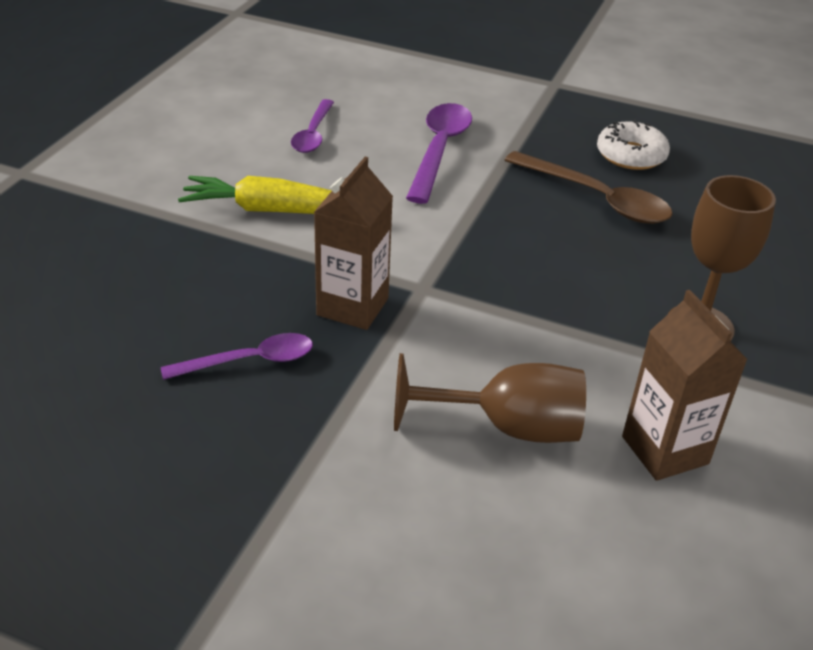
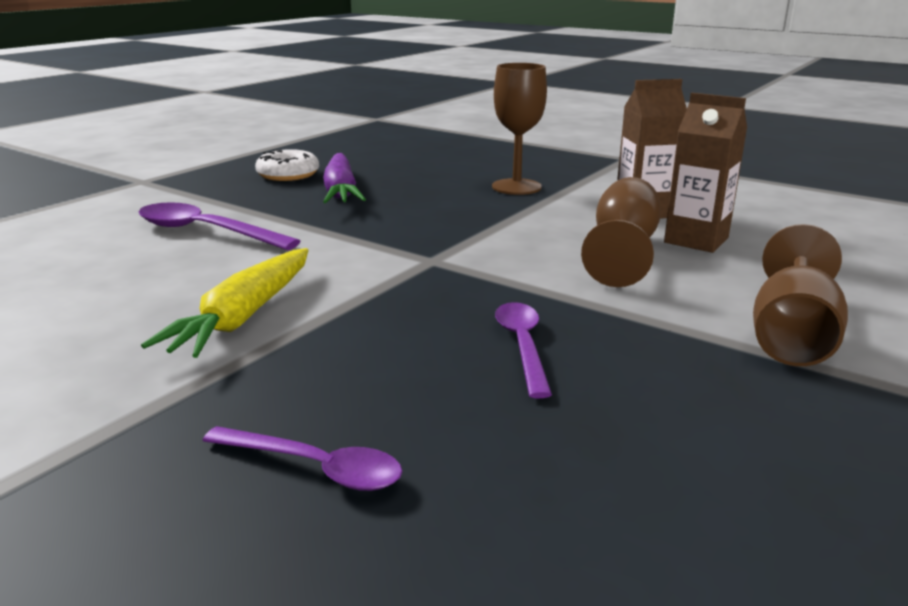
camera: 75 degrees left, 15 degrees down
purple spoon [291,99,334,153] -> purple spoon moved to [203,426,402,491]
brown carton [314,157,393,330] -> brown carton moved to [664,93,747,253]
brown spoon [505,151,672,224] -> purple carrot [323,153,366,203]
none -> brown goblet [753,224,848,366]

